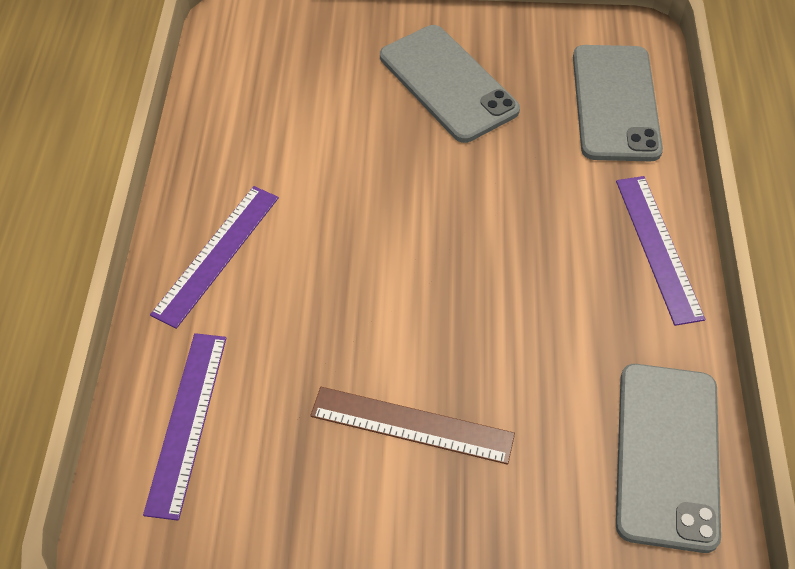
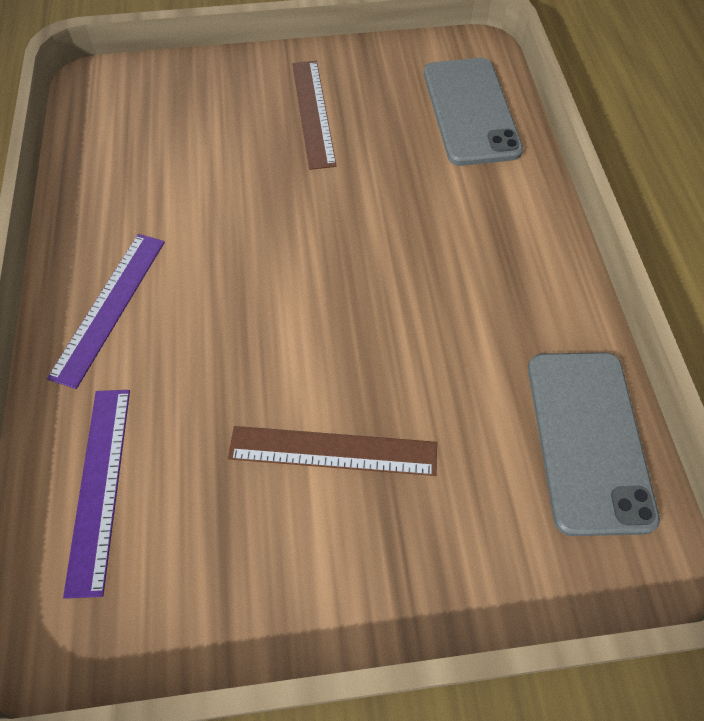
camera: 10 degrees left, 5 degrees up
grey phone [380,25,520,143] -> brown ruler [292,61,337,170]
purple ruler [616,176,705,326] -> none

